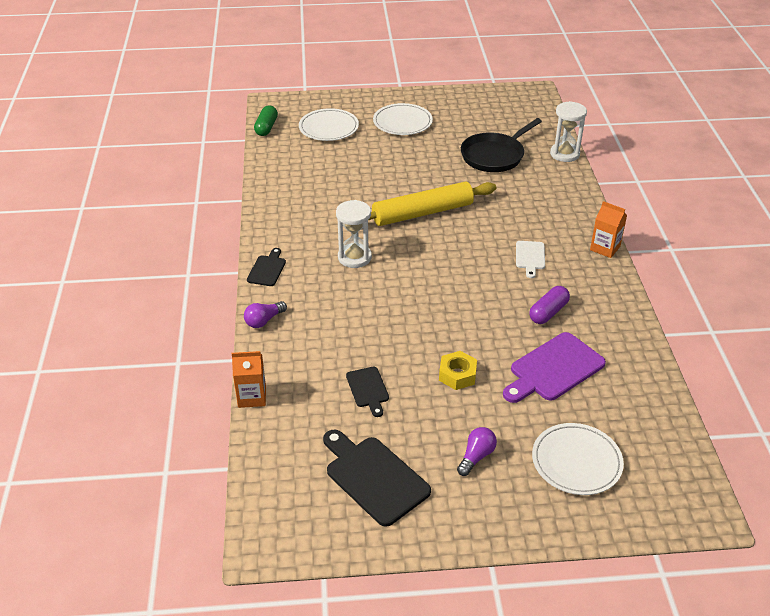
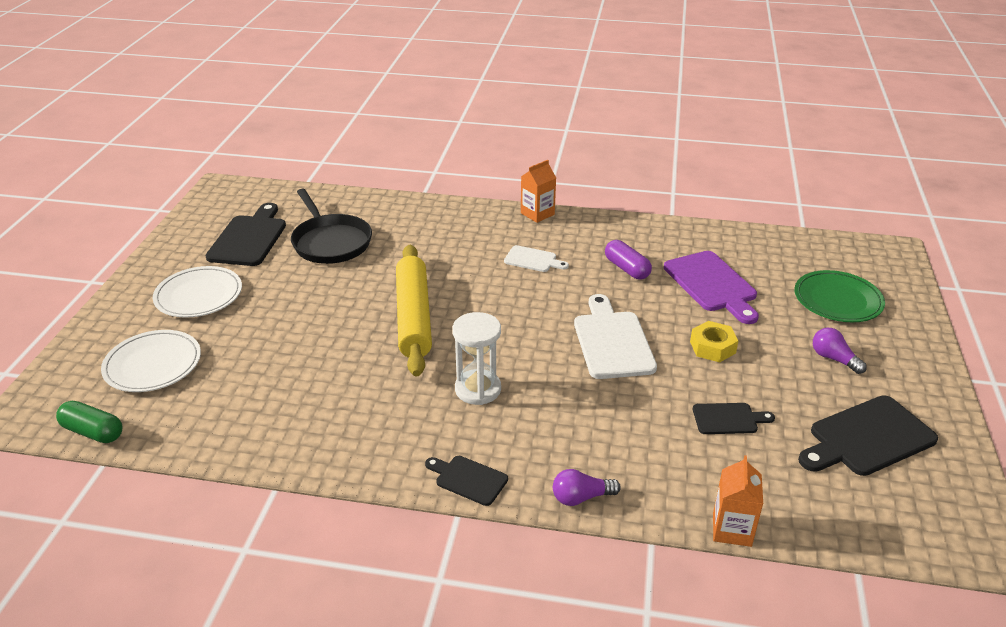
camera: 75 degrees left, 5 degrees down
purple light bulb [244,301,287,328] -> purple light bulb turned 105 degrees clockwise [553,469,621,506]
white plate [532,423,624,495] -> green plate [794,270,885,322]
white hourglass [550,101,587,162] -> none
none -> black cutting board [205,203,286,266]
none -> white cutting board [574,294,657,379]

